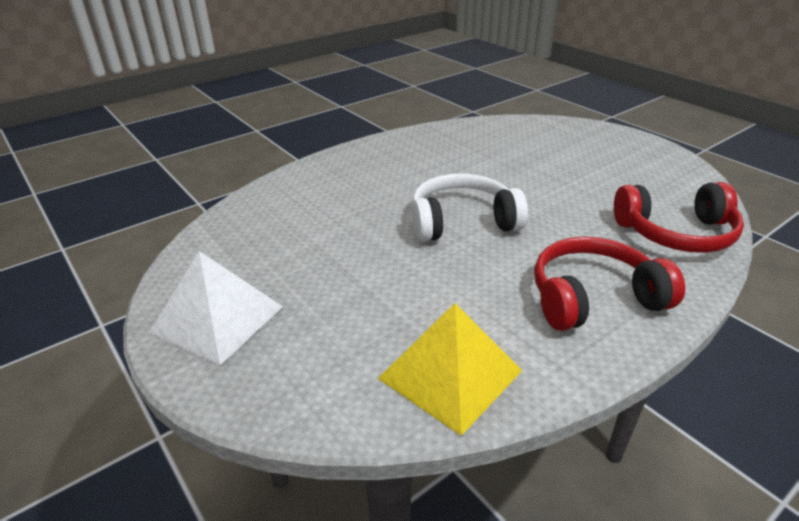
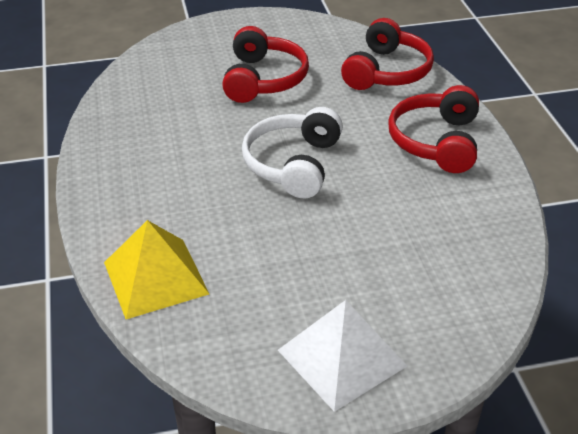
camera: 65 degrees left, 5 degrees up
yellow pyramid [378,303,522,436] -> yellow pyramid moved to [104,220,209,319]
none -> red headphones [222,26,309,103]

